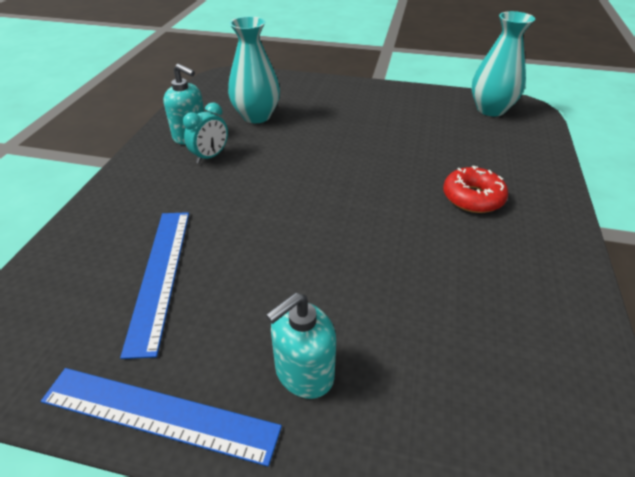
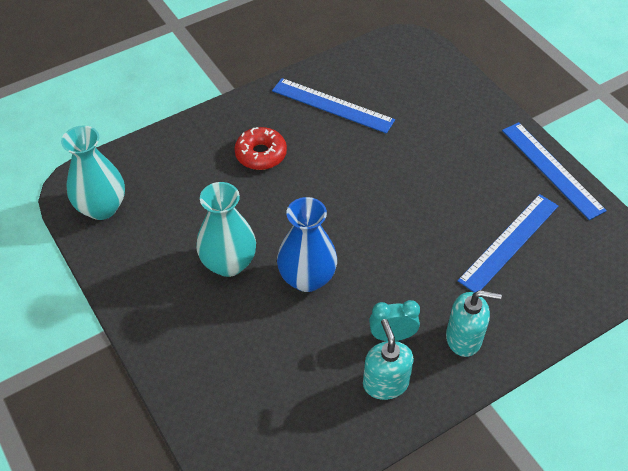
camera: 135 degrees left, 10 degrees up
turquoise vase [228,16,280,123] -> turquoise vase moved to [196,182,256,277]
turquoise soap dispenser [266,292,336,399] -> turquoise soap dispenser moved to [446,290,502,357]
none -> blue ruler [272,78,395,134]
none -> blue vase [277,197,337,292]

